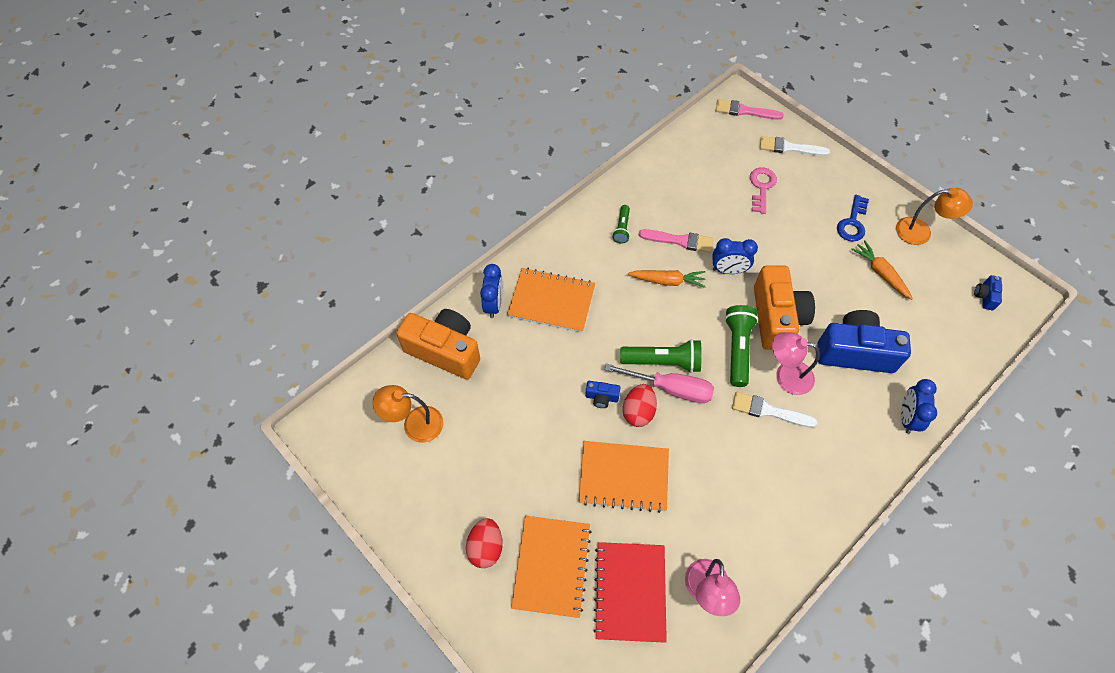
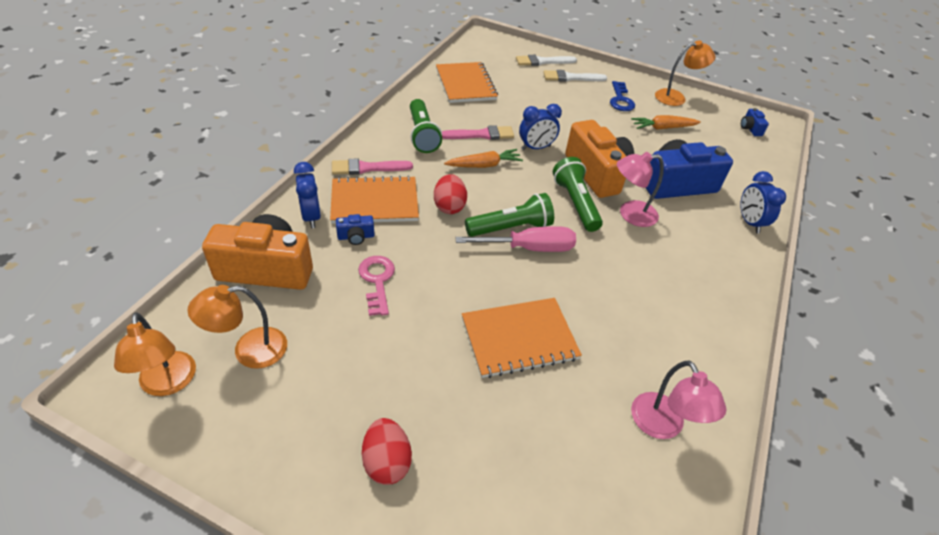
camera: 25 degrees left, 15 degrees down
orange notebook [511,516,592,618] -> orange notebook moved to [436,62,498,103]
blue camera [585,381,621,408] -> blue camera moved to [336,214,374,245]
red notebook [593,542,667,643] -> none
green flashlight [612,205,630,244] -> green flashlight [410,99,442,153], size x1.73
red egg [623,384,657,427] -> red egg moved to [434,174,467,214]
pink brush [716,99,784,120] -> pink brush moved to [332,158,413,175]
white brush [732,392,817,428] -> white brush moved to [543,70,607,82]
pink key [750,167,777,214] -> pink key moved to [358,256,395,316]
orange carrot [851,240,913,300] -> orange carrot turned 45 degrees counterclockwise [631,115,701,130]
none -> orange lamp [114,312,196,396]

